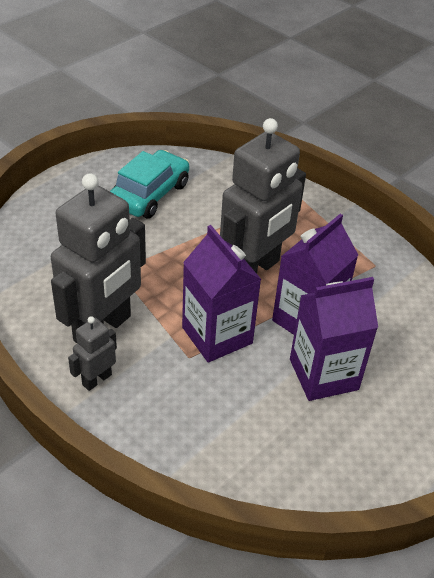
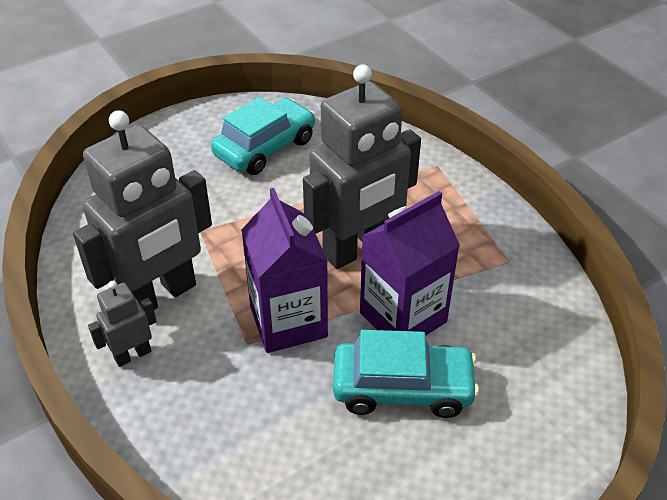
camera: 15 degrees right, 0 degrees up
purple carton [290,277,378,401] -> turquoise car [333,330,479,418]

